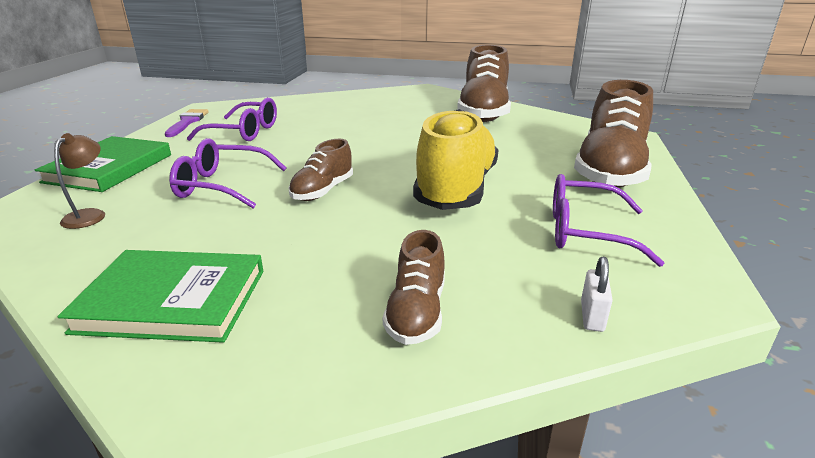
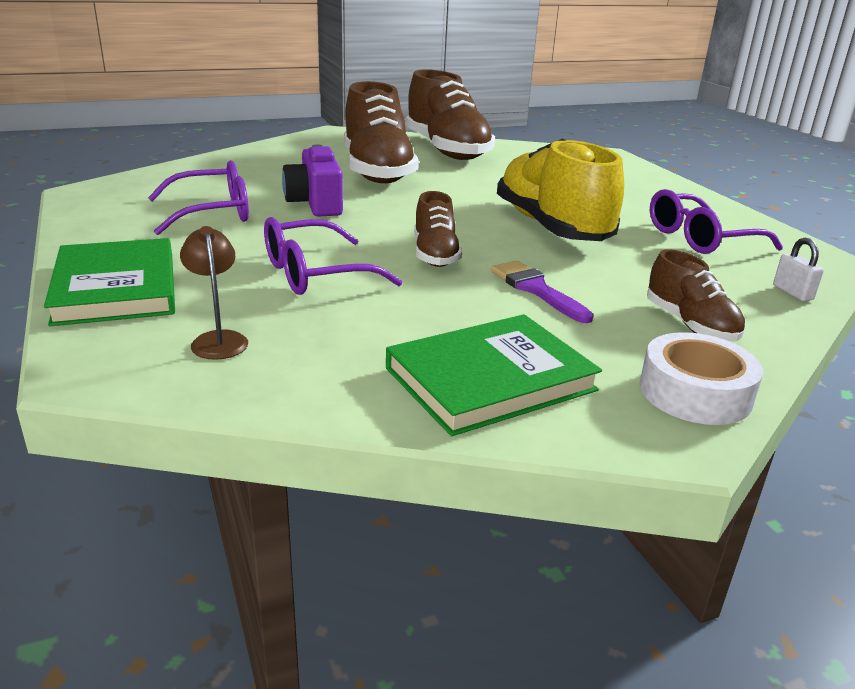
camera: 35 degrees left, 0 degrees up
purple brush [165,109,209,137] -> purple brush moved to [491,261,594,323]
brown shoe [574,80,653,188] -> brown shoe moved to [344,81,419,183]
none -> purple camera [282,145,343,217]
none -> white tape [640,332,763,425]

